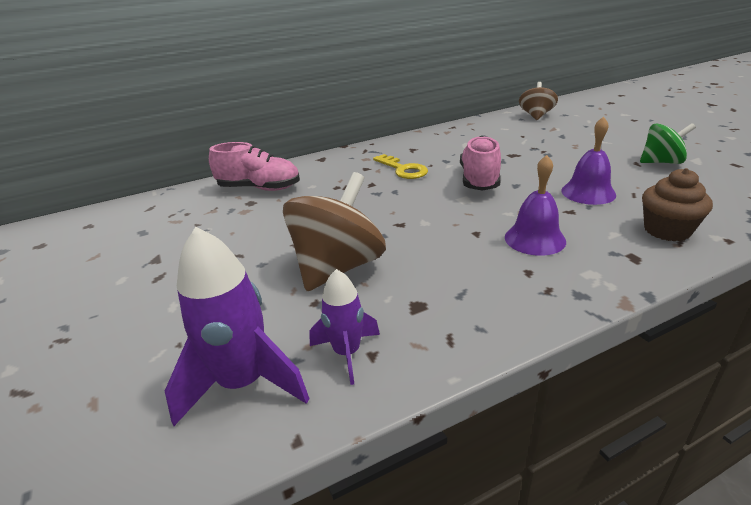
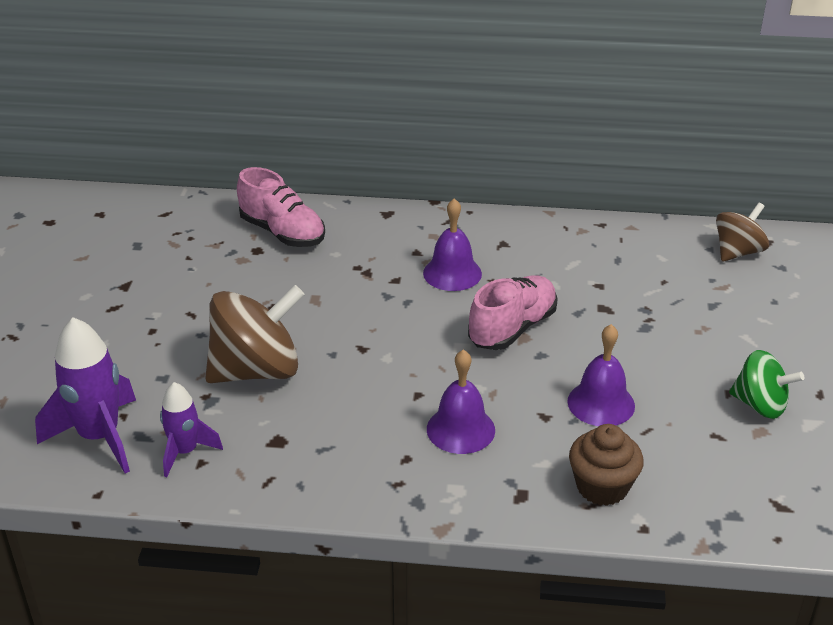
camera: 30 degrees right, 5 degrees up
yellow key [373,154,428,179] -> purple bell [423,198,482,291]

